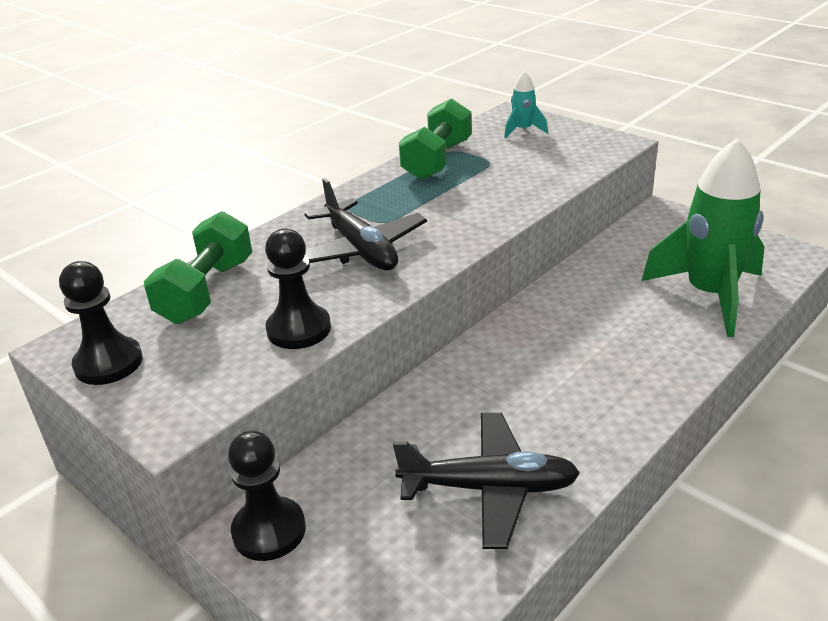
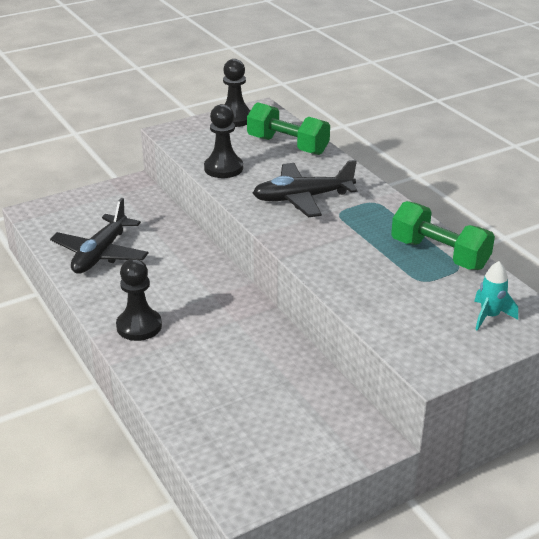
camera: 105 degrees right, 0 degrees up
black pawn [228,430,306,561] -> black pawn moved to [116,259,162,341]
green rocket [641,138,764,337] -> none

